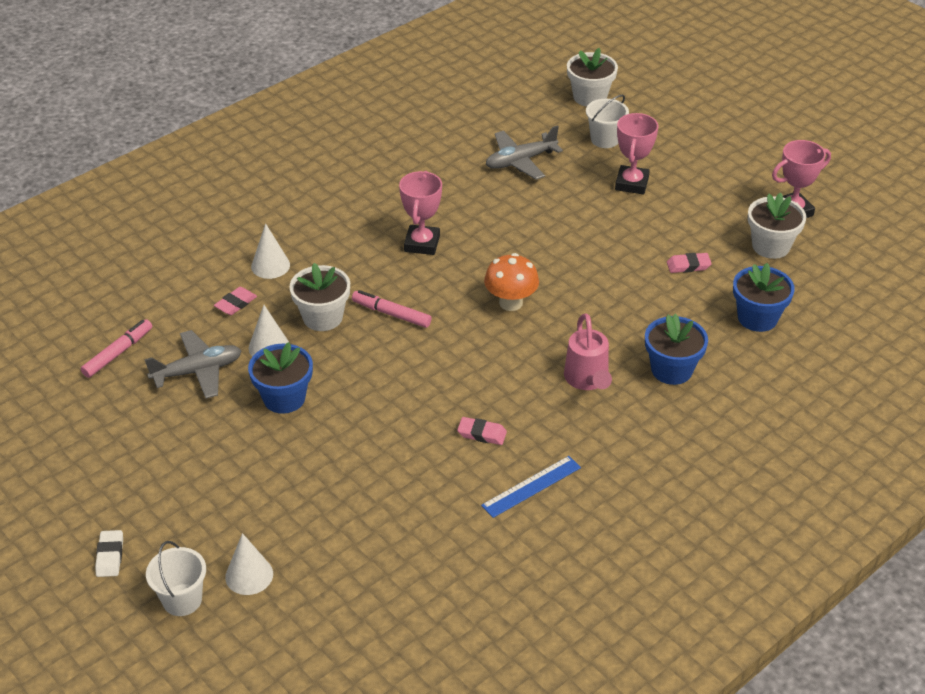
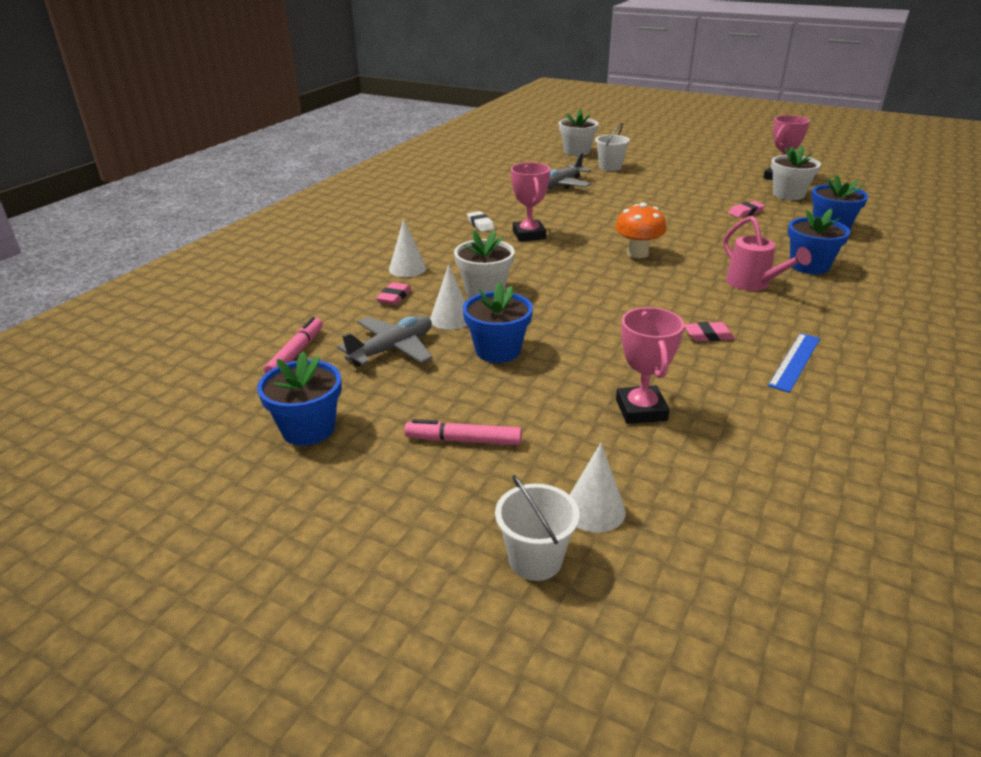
camera: 20 degrees left, 10 degrees down
white eraser [95,530,123,577] -> white eraser moved to [467,211,495,232]
pink marker [352,290,432,328] -> pink marker moved to [404,419,522,445]
pink trophy [615,113,658,194] -> pink trophy moved to [616,307,684,424]
none -> blue flower pot [257,351,342,446]

